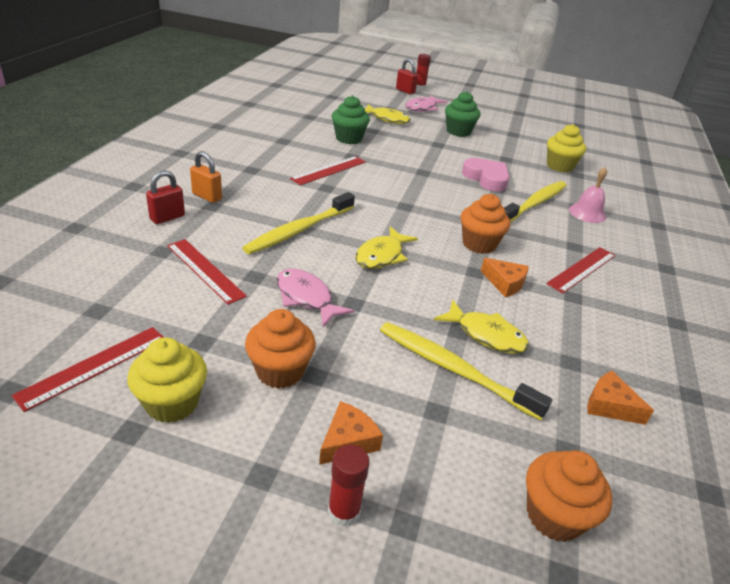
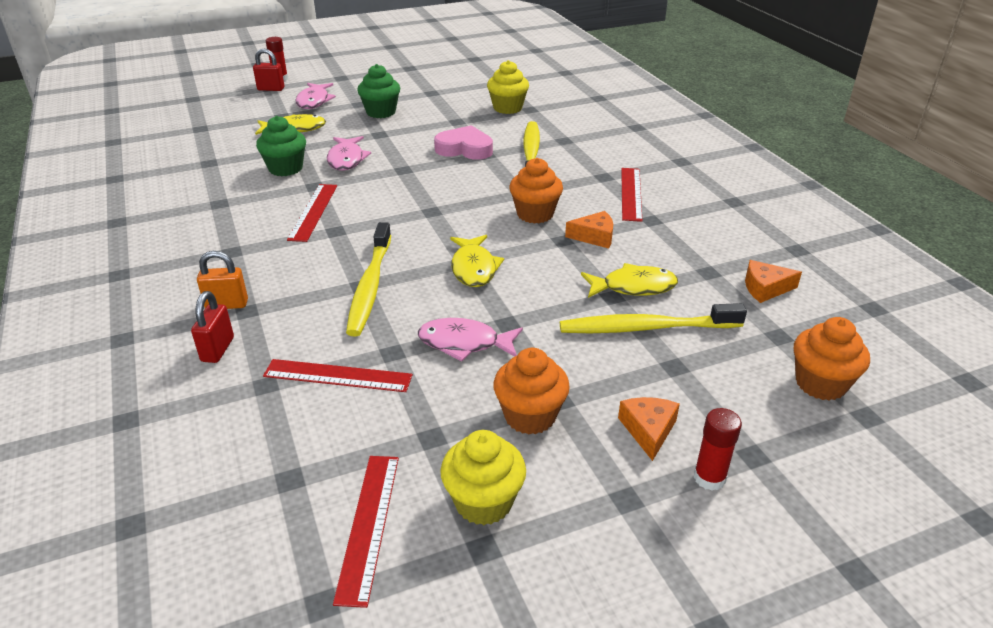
camera: 35 degrees left, 0 degrees up
pink bell [569,167,607,223] -> none
none -> pink fish [327,136,371,171]

